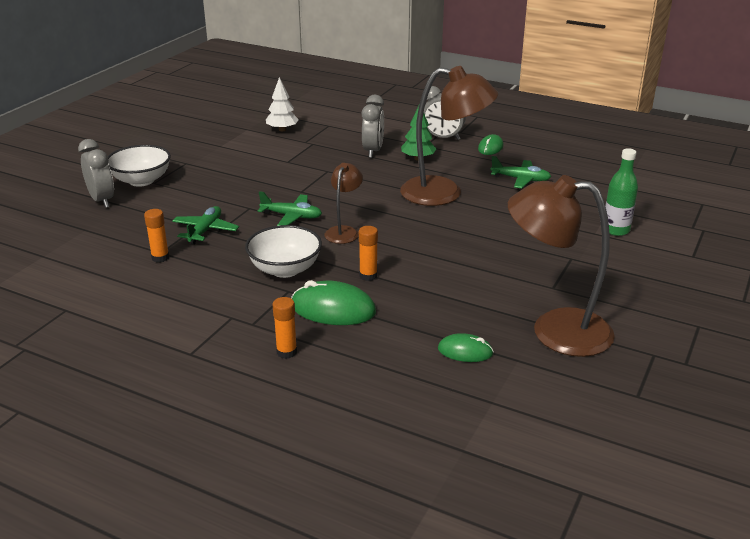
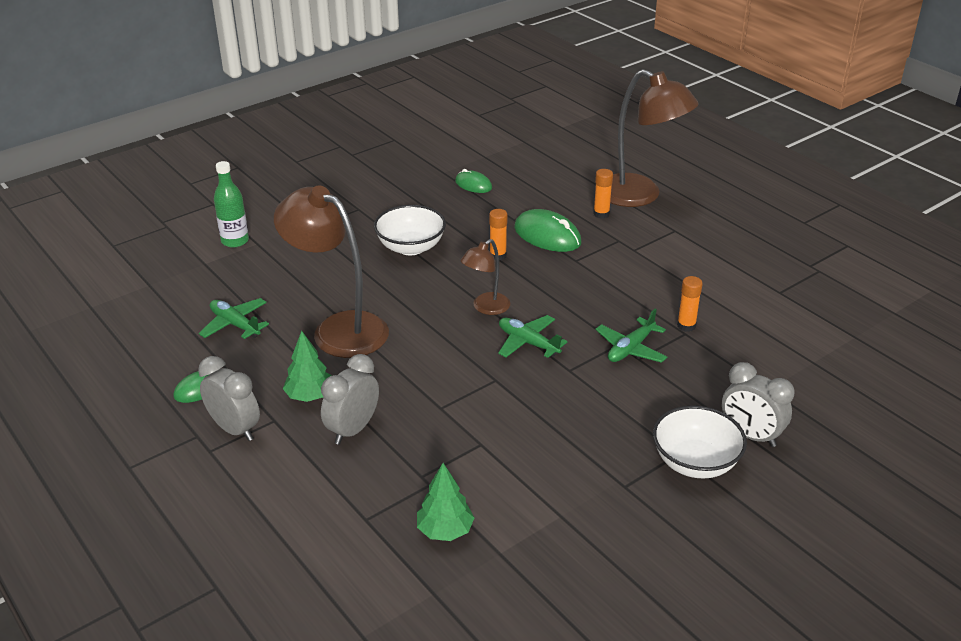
camera: 155 degrees left, 5 degrees up
grey clock [78,139,114,208] -> grey clock turned 45 degrees counterclockwise [722,362,794,447]
white bowl [245,225,322,278] -> white bowl moved to [374,205,446,256]
white tree [266,77,299,131] -> green tree [417,463,474,541]
brown lamp [508,175,615,357] -> brown lamp moved to [610,69,698,207]

